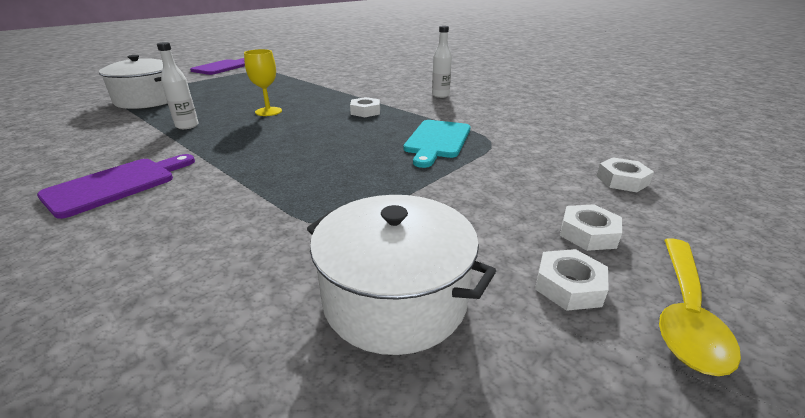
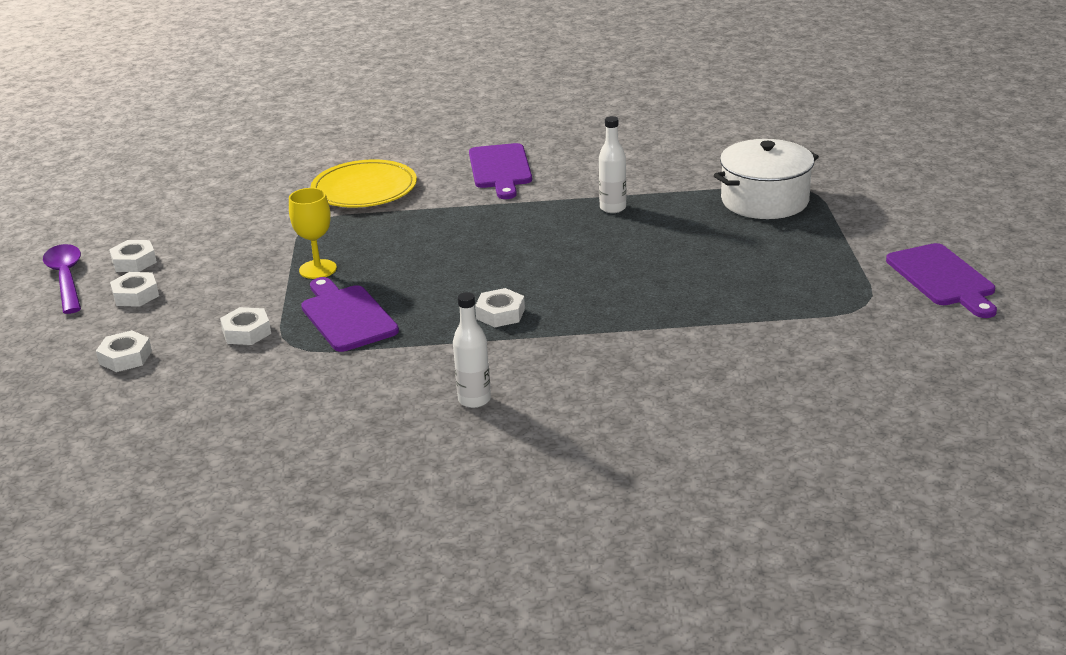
camera: 135 degrees right, 0 degrees up
yellow goblet [244,49,282,116] -> yellow goblet moved to [289,188,337,279]
white pot [307,195,496,355] -> none
turquoise cutting board [403,120,470,168] -> purple cutting board [301,277,399,352]
yellow spoon [659,238,741,376] -> purple spoon [43,244,81,314]
none -> white nut [220,307,271,345]
none -> yellow plate [311,159,417,208]

